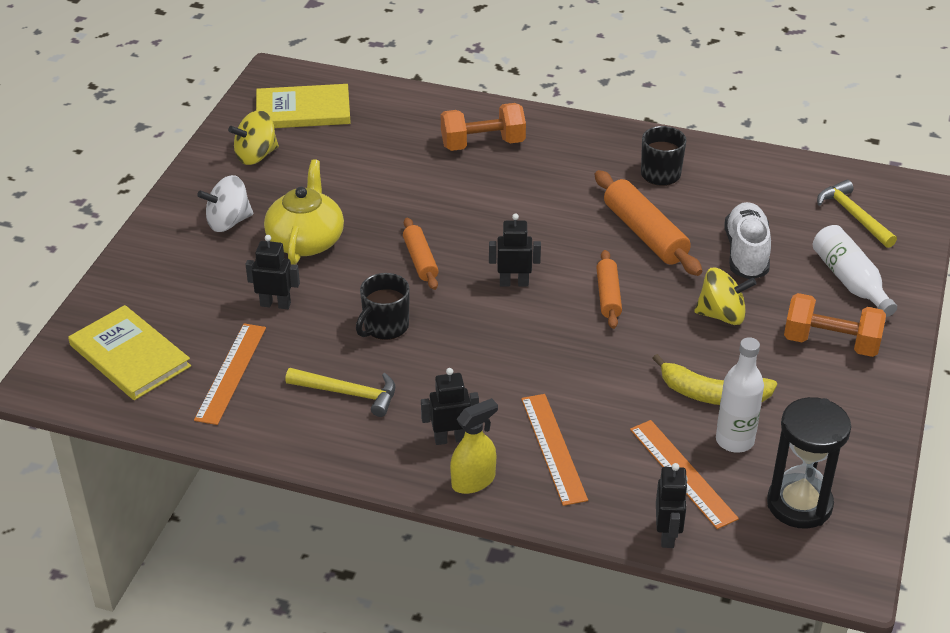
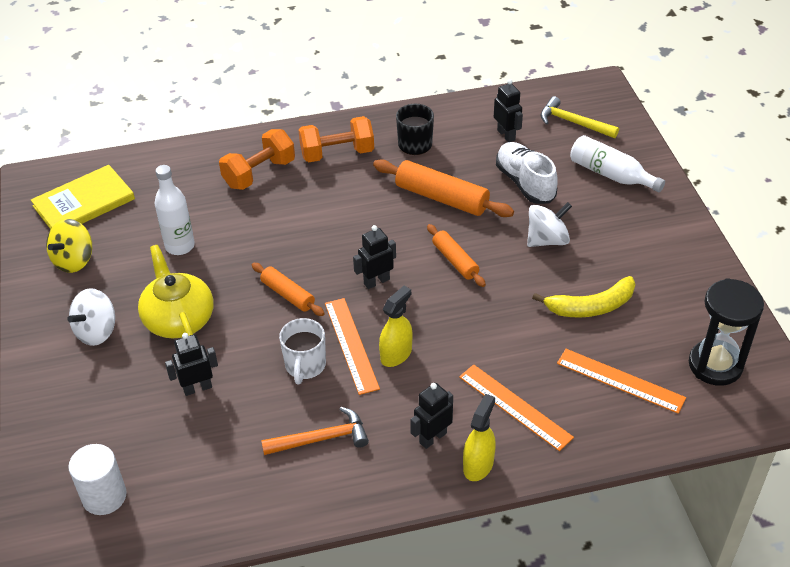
camera: 30 degrees left, 5 degrees up
yellow book [68,305,191,400] -> white cylinder [68,444,127,515]
orange ruler [194,323,266,425] -> orange ruler moved to [325,298,380,395]
yellow hammer [285,368,395,417] -> orange hammer [261,407,369,455]
black mug [356,273,410,340] -> white mug [279,318,326,384]
black robot [656,463,688,548] -> black robot moved to [494,79,523,142]
yellow spinning top [694,268,757,325] -> white spinning top [527,202,572,247]
white bottle [716,337,764,453] -> white bottle moved to [155,165,195,255]
orange dumbbell [784,293,886,357] -> orange dumbbell moved to [299,116,374,162]
none -> yellow spray bottle [379,286,413,367]

